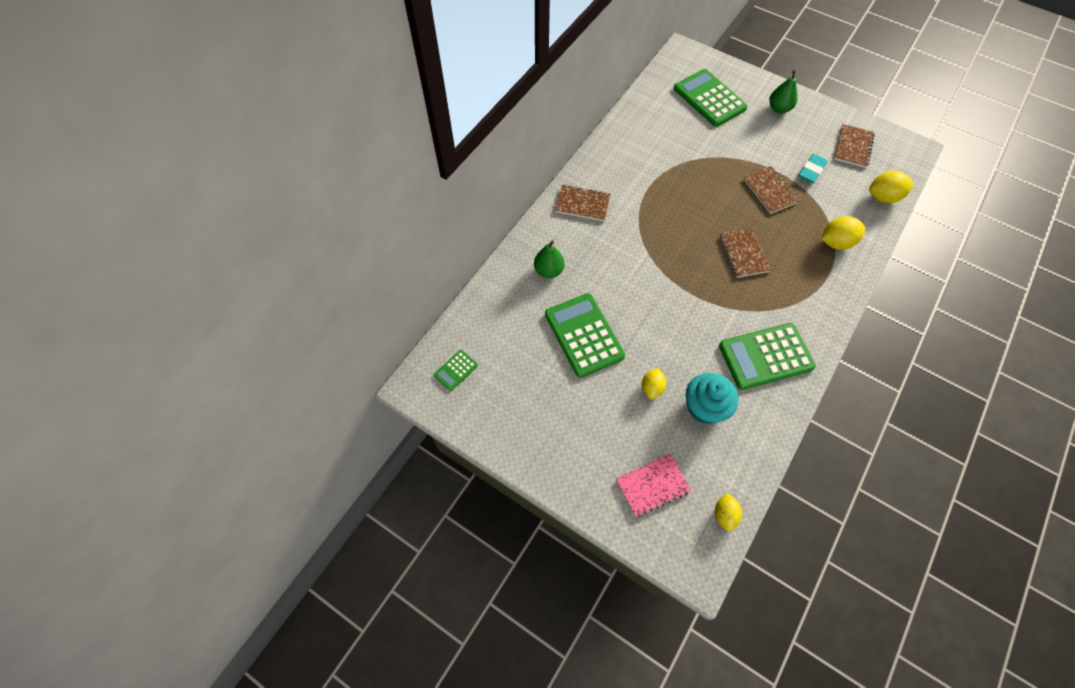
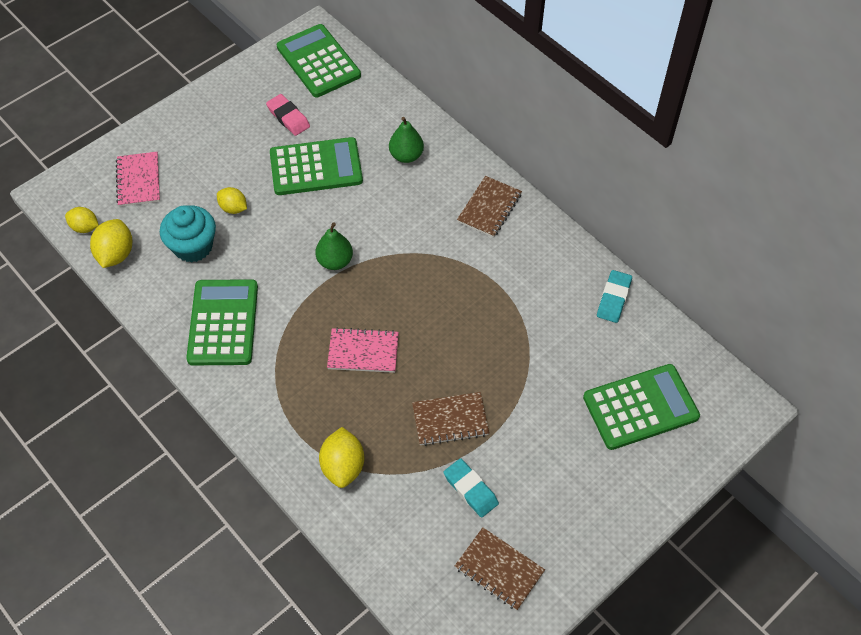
camera: 105 degrees right, 5 degrees down
green calculator [434,350,478,391] -> green calculator [277,24,361,97], size x2.13
brown notebook [720,228,771,278] -> pink notebook [327,327,399,373]
green pear [769,70,798,113] -> green pear moved to [315,222,353,270]
yellow lemon [869,171,914,203] -> yellow lemon moved to [90,219,132,268]
none -> pink eraser [266,94,310,136]
none -> turquoise eraser [597,270,632,323]

